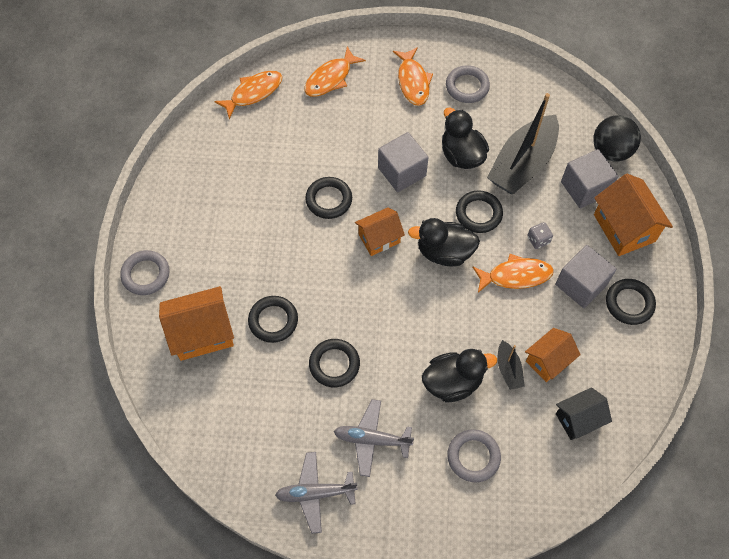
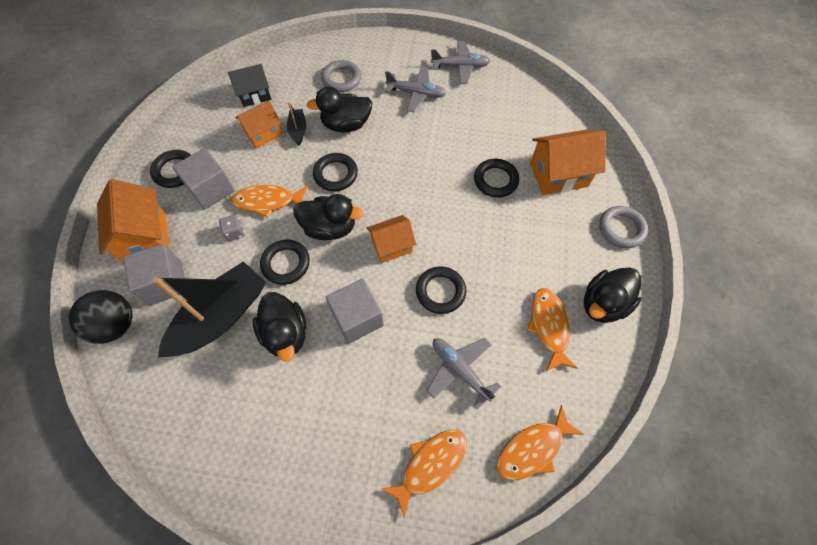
camera: 175 degrees left, 0 degrees up
black ring [309,339,360,387] -> black ring moved to [313,153,358,191]
orange fish [393,47,433,106] -> orange fish moved to [527,288,578,371]
grey ring [446,65,490,103] -> none
none -> grey plane [427,338,501,409]
none -> black duck [584,267,641,323]

